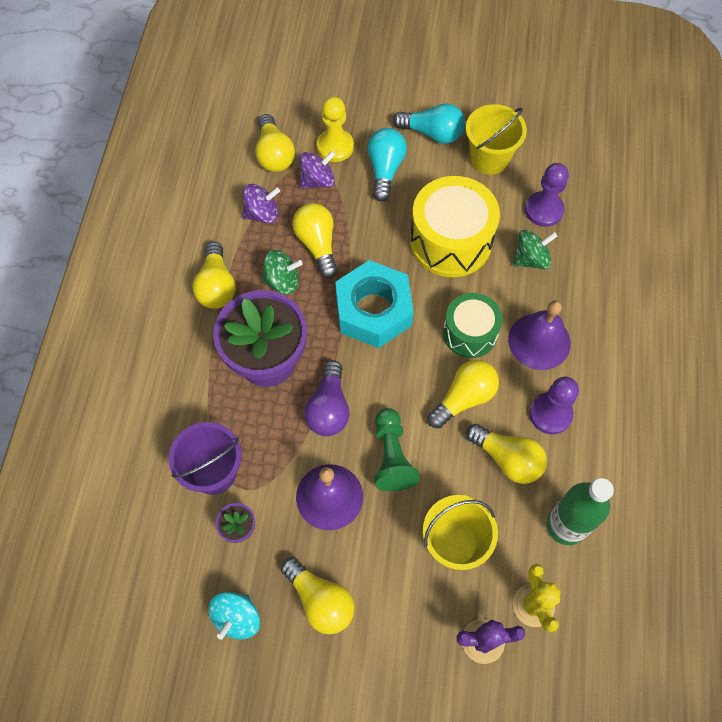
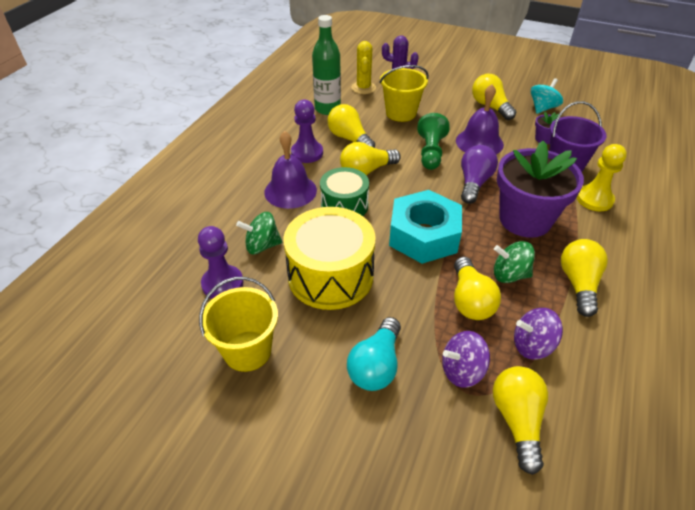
camera: 165 degrees left, 20 degrees down
yellow pawn [317,97,354,162] -> yellow pawn moved to [577,144,627,211]
turquoise light bulb [393,103,465,144] -> none

